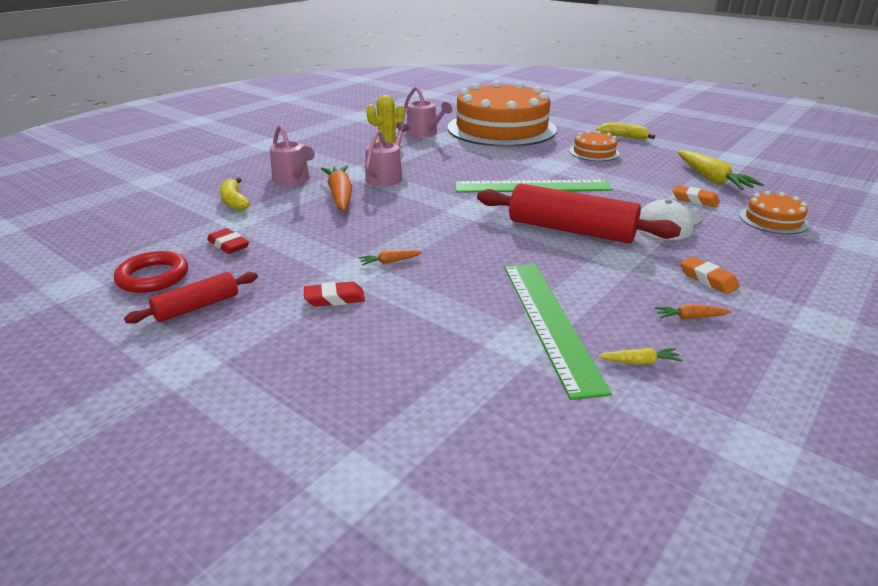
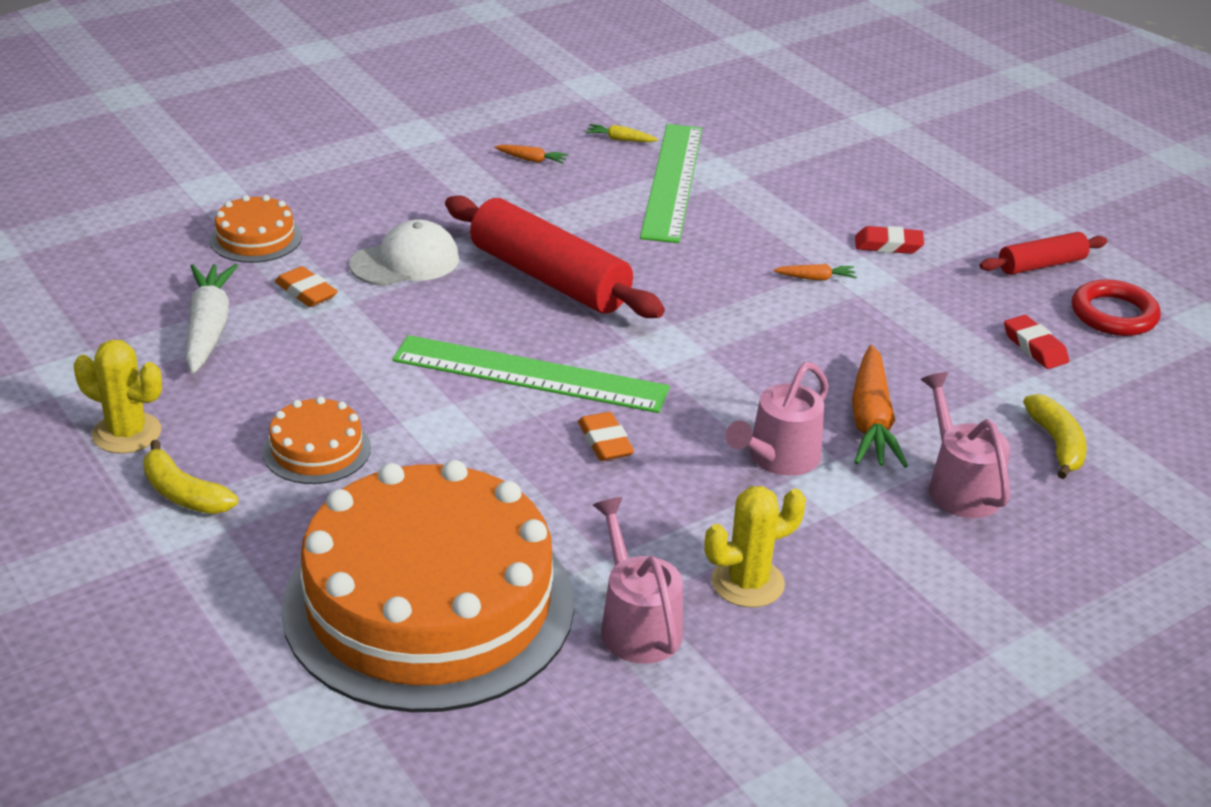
camera: 165 degrees left, 5 degrees up
yellow carrot [678,151,764,190] -> white carrot [185,264,238,374]
orange eraser [680,257,740,294] -> orange eraser moved to [578,412,634,461]
none -> yellow cactus [74,340,162,454]

